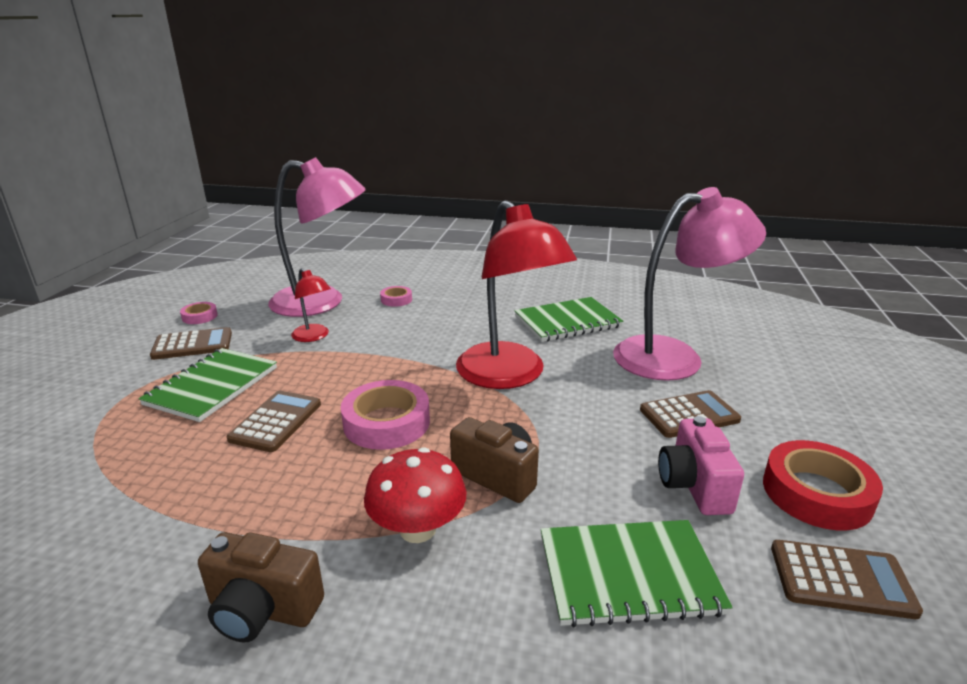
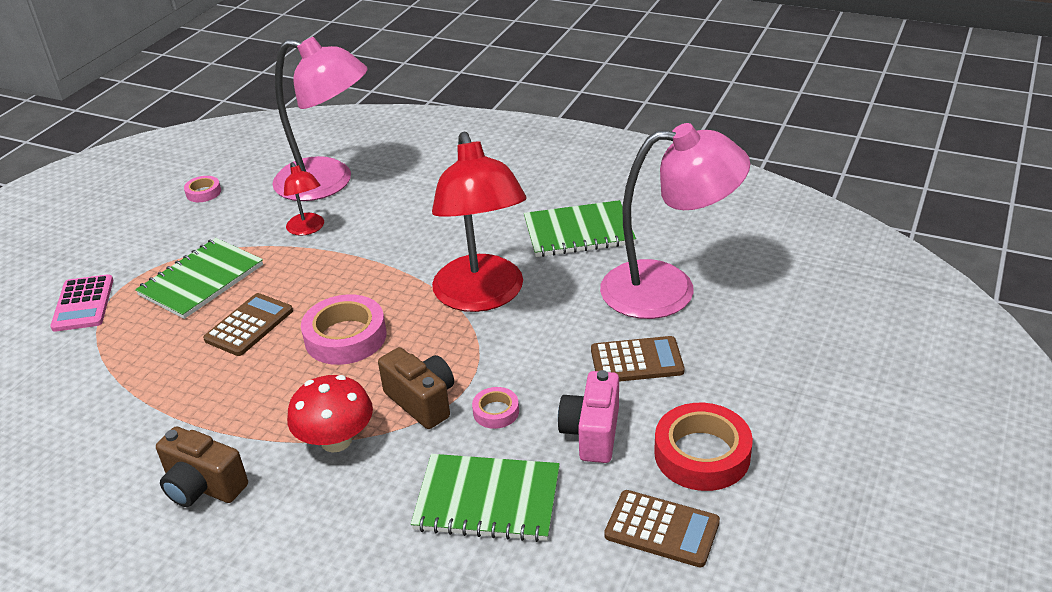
camera: 15 degrees right, 10 degrees up
brown calculator [150,327,232,360] -> none
pink tape [380,286,412,307] -> pink tape moved to [472,387,519,429]
none -> pink calculator [50,274,113,332]

